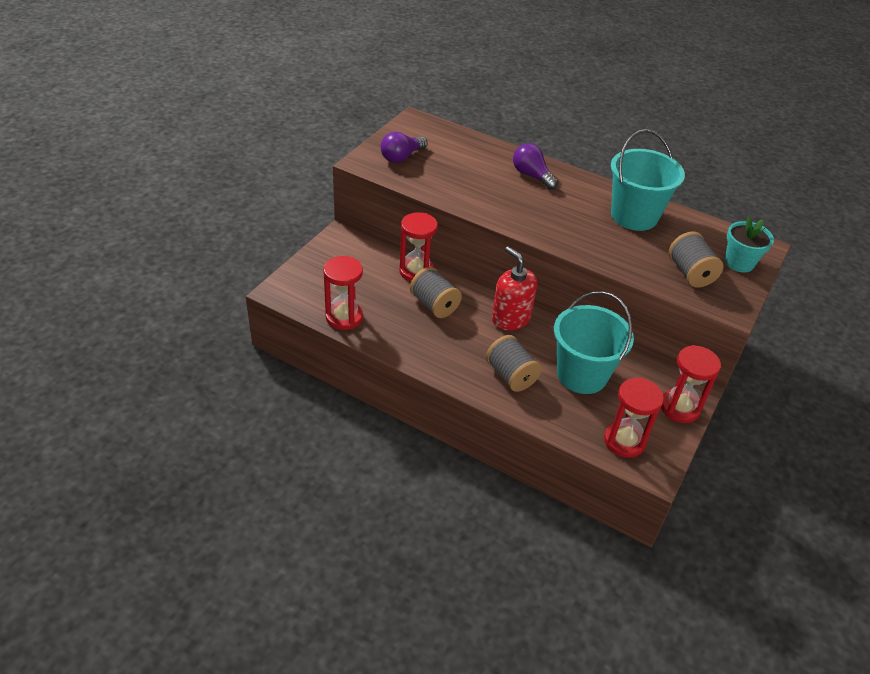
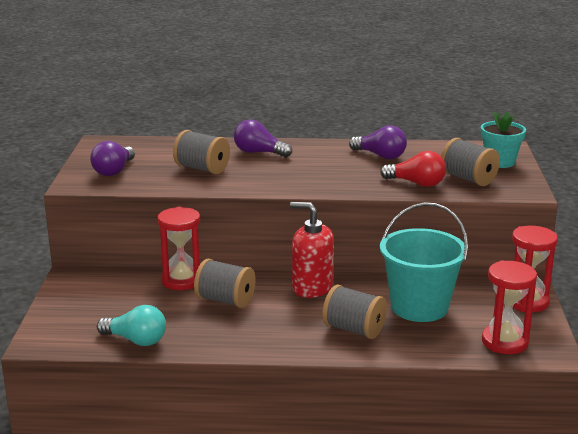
camera: 25 degrees left, 20 degrees down
red hourglass [323,256,363,330] -> turquoise light bulb [97,305,166,346]
turquoise bucket [611,129,685,231] -> purple light bulb [349,125,407,159]
none -> grey spool [173,130,230,174]
none -> red light bulb [380,151,446,187]

